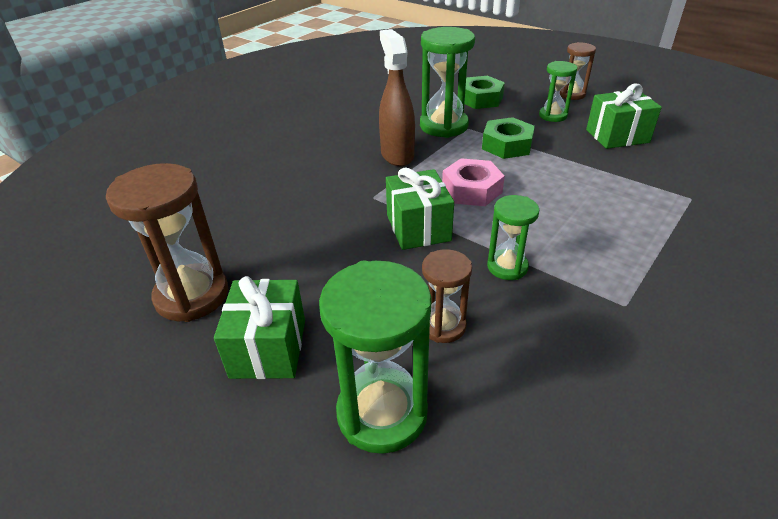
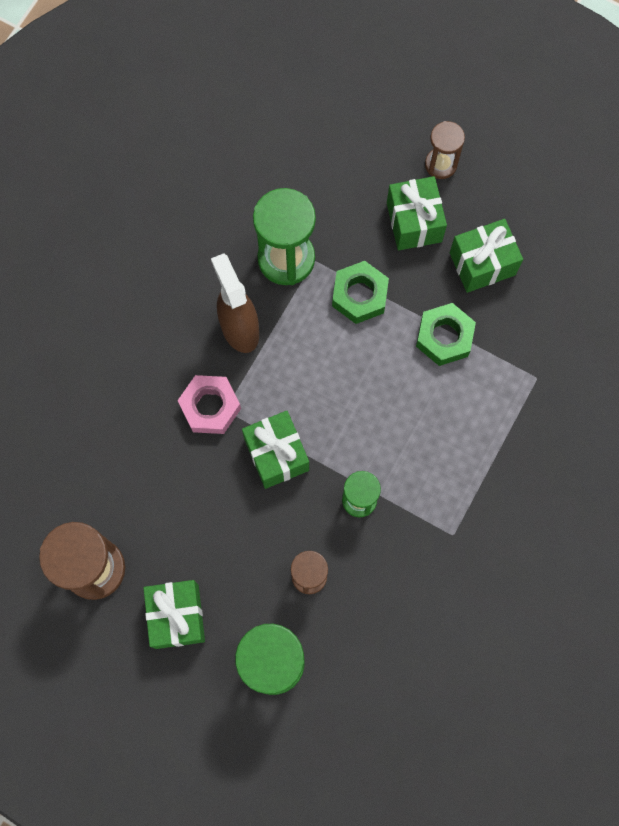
camera: 10 degrees left, 35 degrees up
pink nut [442,158,505,206] -> pink nut moved to [177,375,241,434]
green nut [464,76,505,109] -> green nut moved to [416,303,476,366]
green hourglass [539,61,577,122] -> green gift [387,176,447,250]

